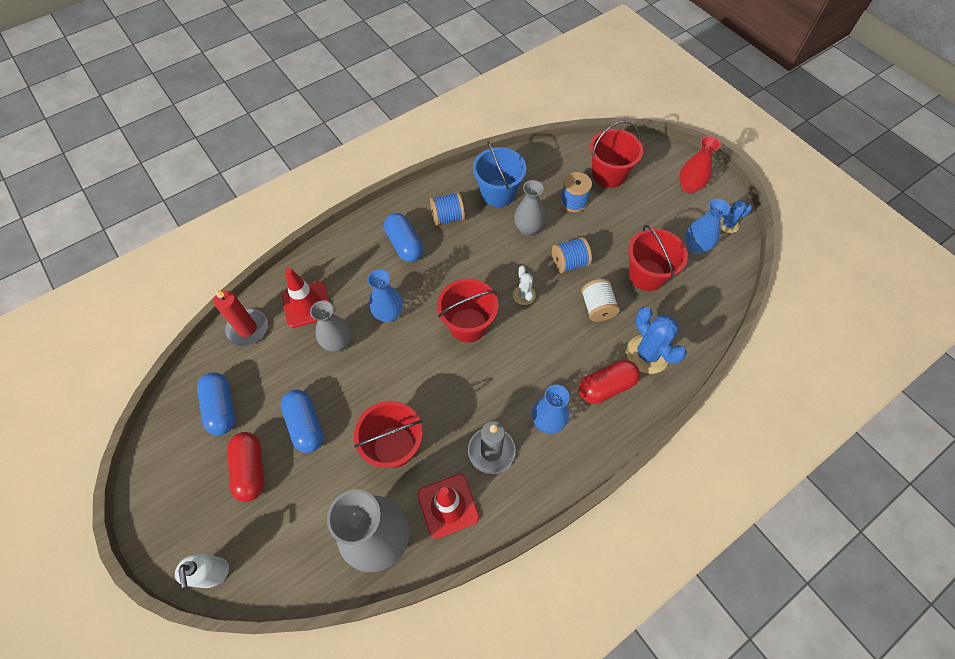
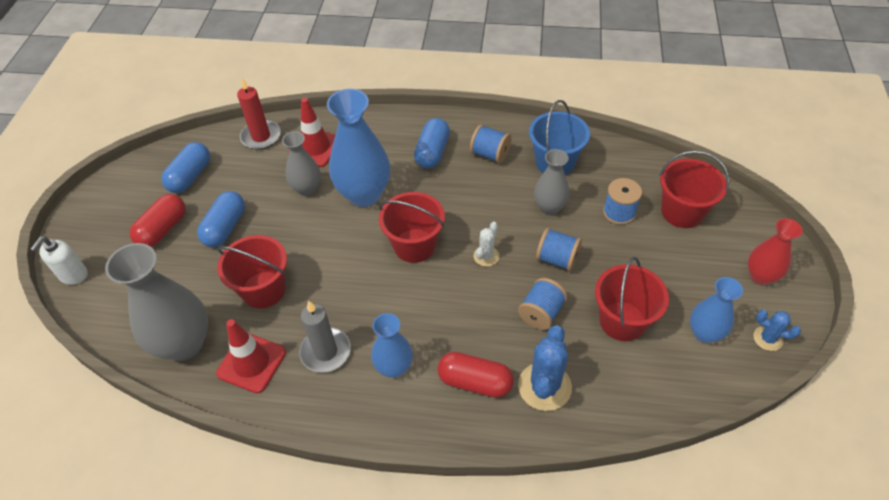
camera: 45 degrees right, 10 degrees down
blue vase [367,270,403,322] -> blue vase [327,89,390,207], size x1.73
white spool [581,279,620,322] -> blue spool [518,278,568,330]

